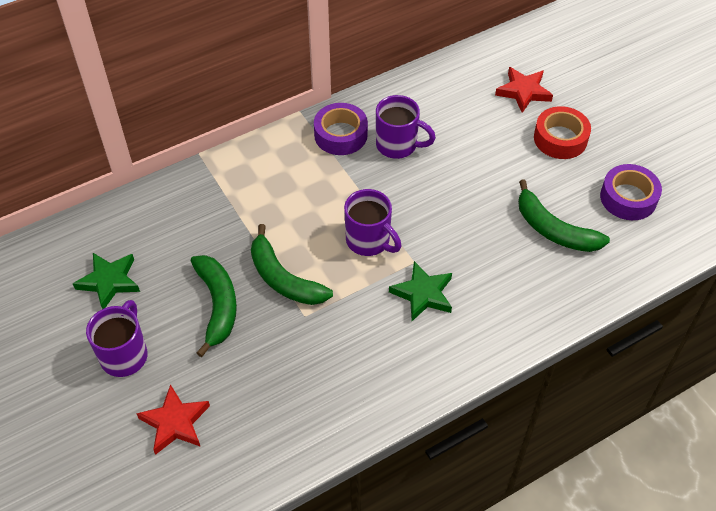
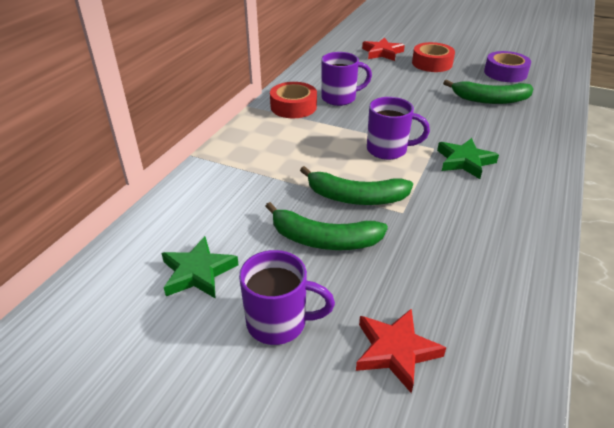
camera: 35 degrees left, 15 degrees down
purple mug [86,300,148,377] -> purple mug turned 120 degrees clockwise [239,250,335,345]
green banana [191,255,237,357] -> green banana turned 150 degrees clockwise [265,202,388,250]
purple tape [314,103,368,155] -> red tape [270,82,317,118]

